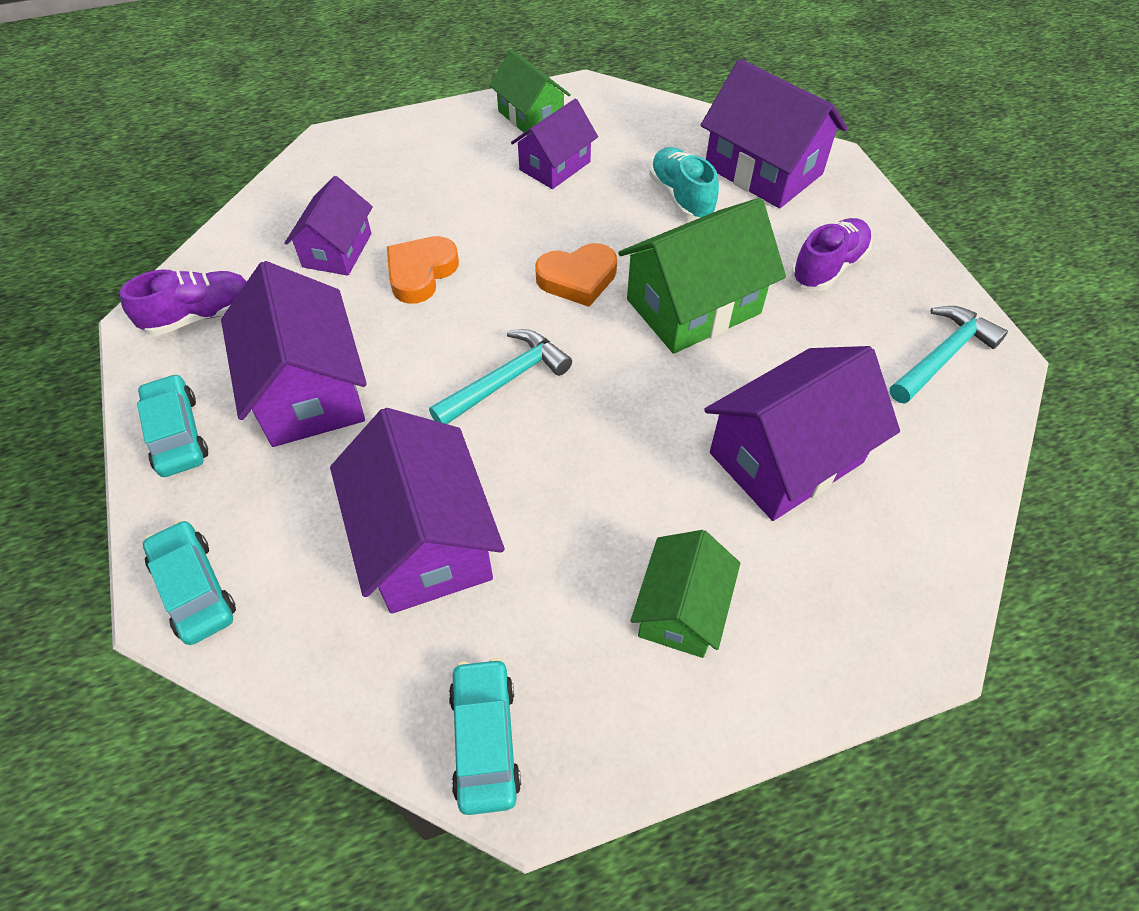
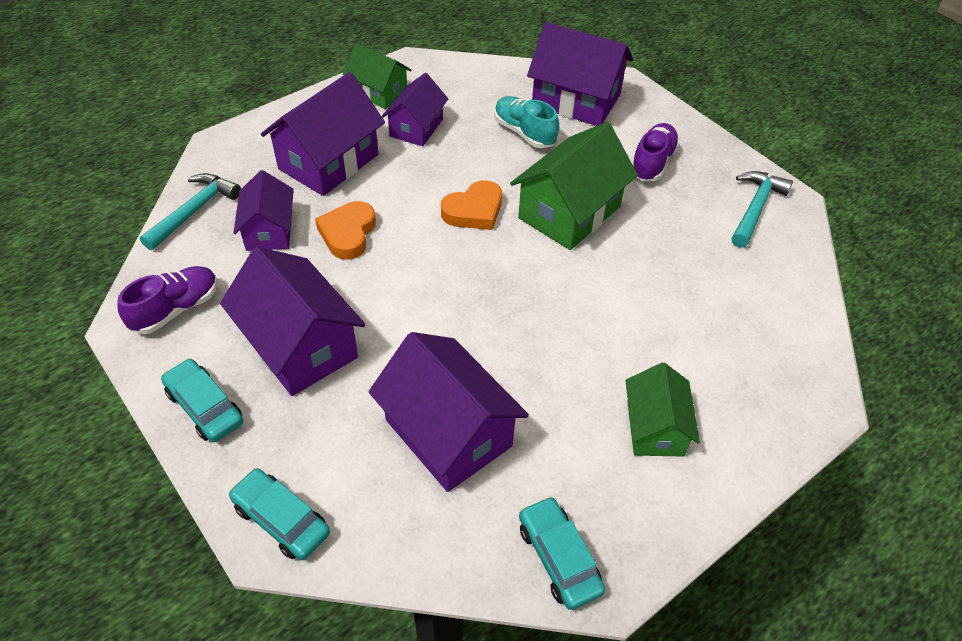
camera: 20 degrees left, 5 degrees down
turquoise hammer [429,329,572,424] -> turquoise hammer moved to [140,173,241,250]
purple house [704,346,900,521] -> purple house moved to [261,72,385,196]

